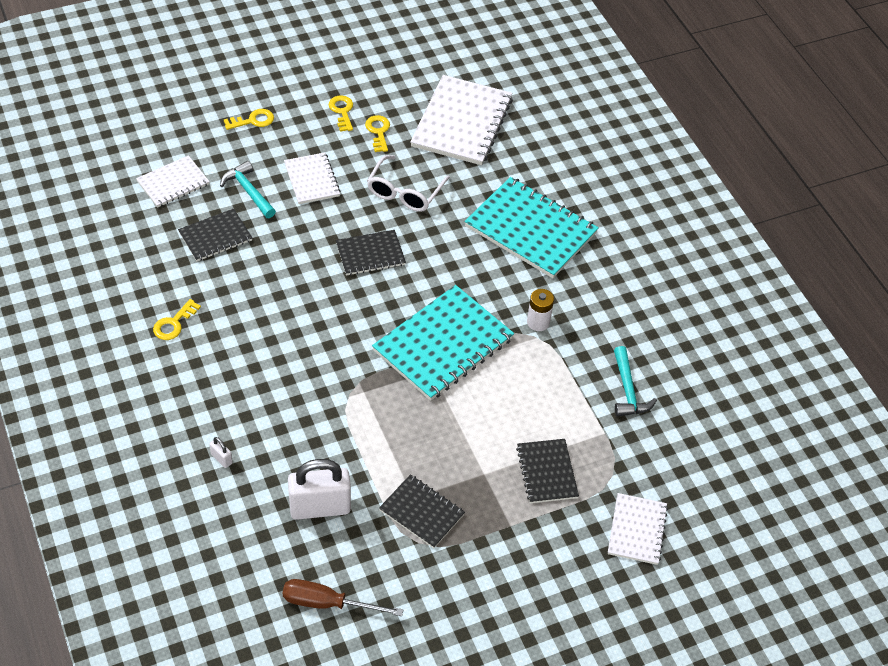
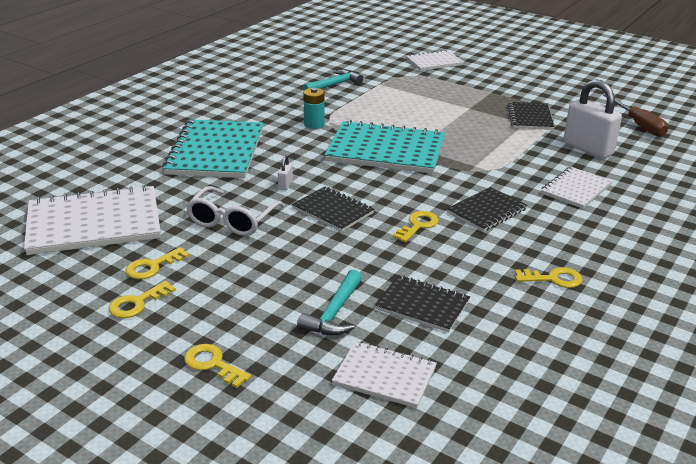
camera: 120 degrees left, 20 degrees down
white padlock [209,437,233,468] -> white padlock moved to [278,155,293,190]
white notebook [284,152,341,204] -> white notebook moved to [541,167,612,209]
white glasses [367,155,450,212] -> white glasses turned 120 degrees clockwise [186,186,285,236]
black notebook [516,439,579,503] -> black notebook moved to [447,187,527,232]
white battery [527,289,554,331] -> turquoise battery [304,88,325,129]
none -> yellow key [392,211,439,242]

